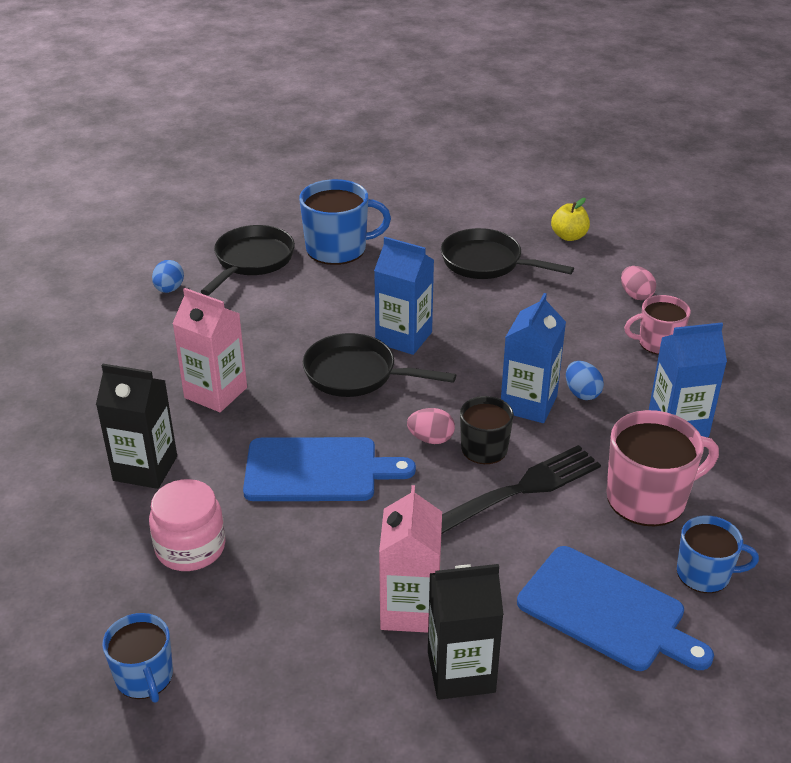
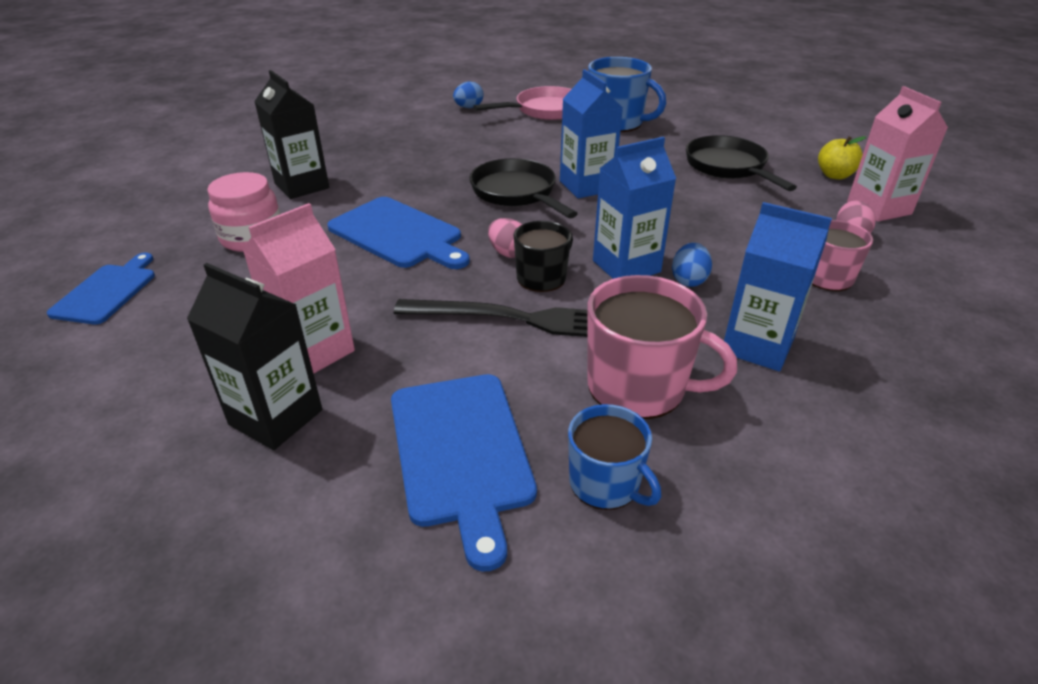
camera: 40 degrees right, 0 degrees up
blue mug [102,613,173,703] -> blue cutting board [47,253,155,325]
pink carton [172,288,247,412] -> pink carton moved to [847,86,948,222]
black pan [200,225,295,295] -> pink pan [473,86,571,120]

